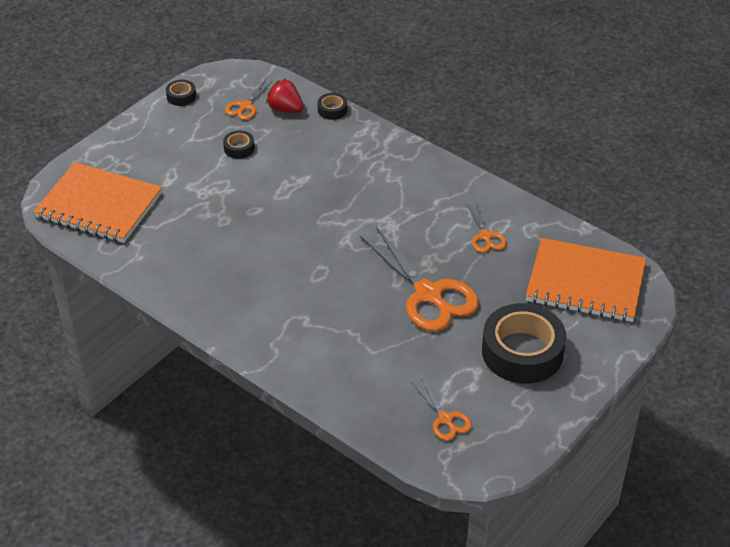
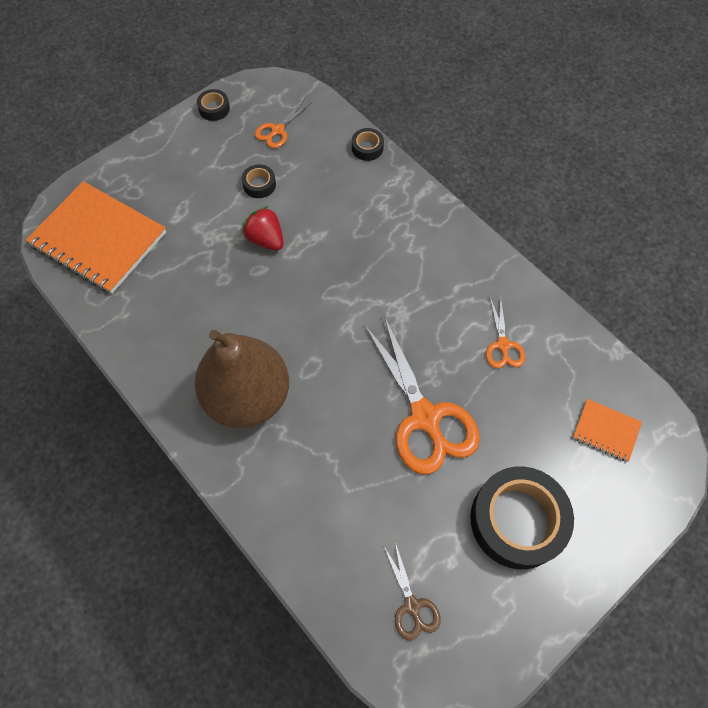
camera: 10 degrees right, 20 degrees up
red strawberry [266,79,303,113] -> red strawberry moved to [242,206,284,251]
orange scissors [412,378,472,441] -> brown scissors [384,542,441,641]
orange notebook [526,238,646,322] -> orange notebook [573,399,642,462], size x0.46
none -> brown pear [194,330,289,428]

